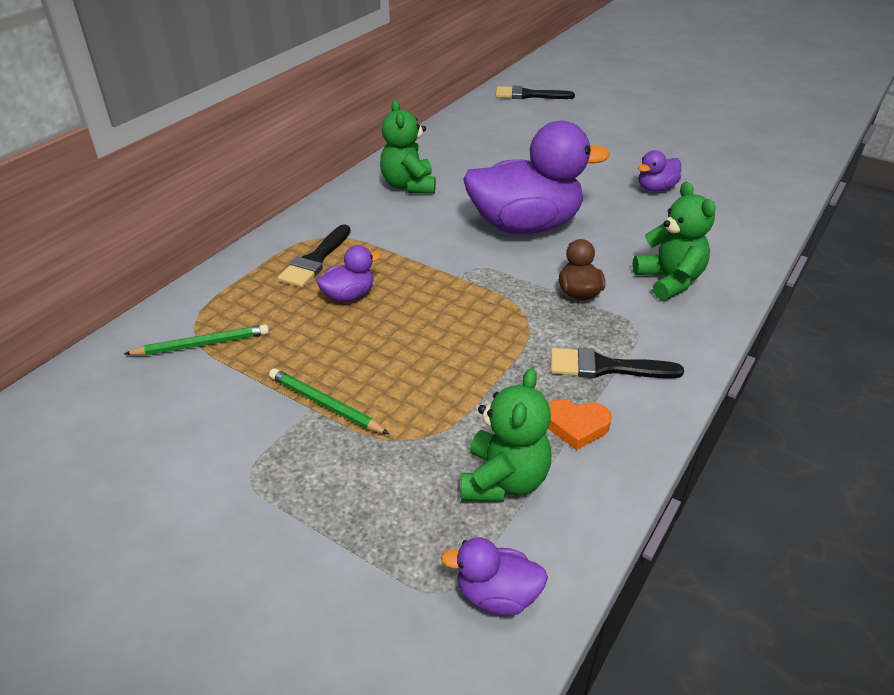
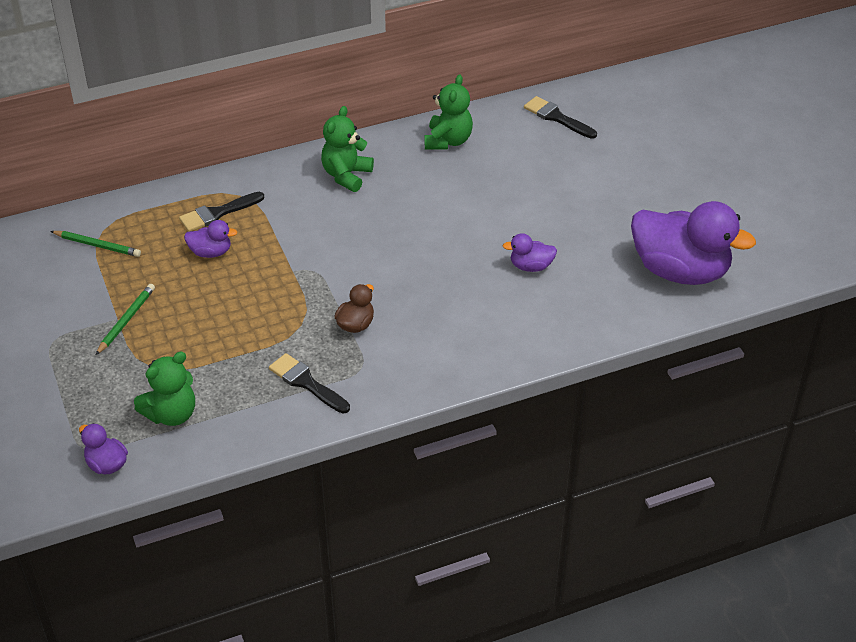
camera: 35 degrees right, 5 degrees up
green pencil [269,368,389,434] -> green pencil turned 45 degrees clockwise [96,284,155,355]
purple duck [463,121,610,234] -> purple duck moved to [631,201,756,285]
orange heart [548,399,612,450] -> none
green teddy bear [632,182,716,300] -> green teddy bear moved to [424,74,473,149]

